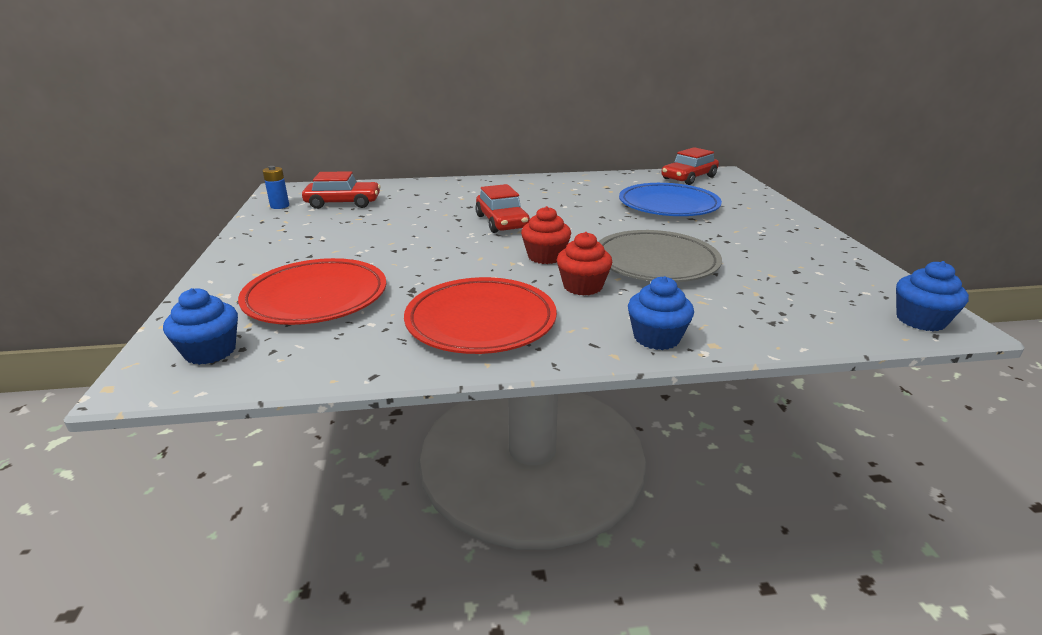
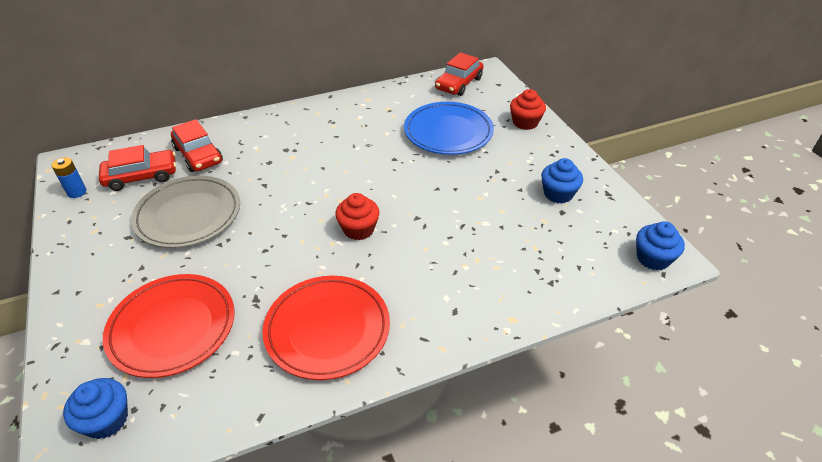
camera: 15 degrees left, 15 degrees up
red car [475,184,530,233] -> red car moved to [171,119,223,172]
red cupcake [557,232,612,296] -> red cupcake moved to [510,89,546,130]
grey plate [598,230,722,282] -> grey plate moved to [131,176,240,248]
blue cupcake [628,276,694,350] -> blue cupcake moved to [541,158,583,204]

